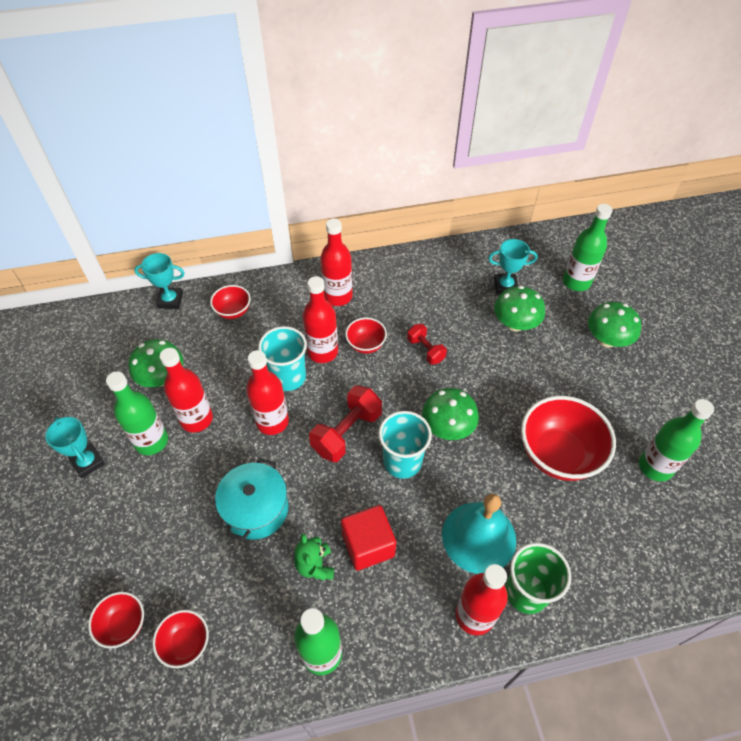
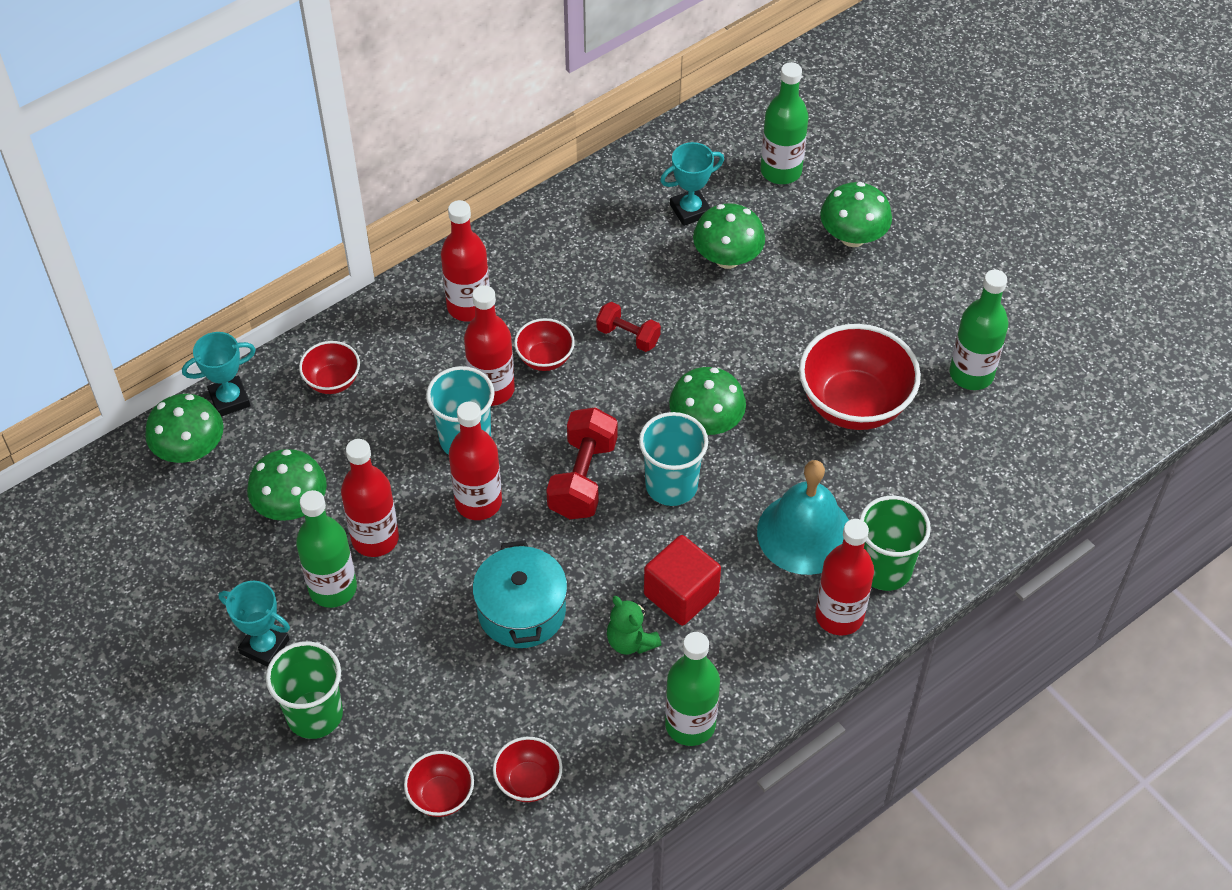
camera: 25 degrees left, 0 degrees up
none -> green mushroom [145,394,224,463]
none -> green cup [266,641,343,739]

